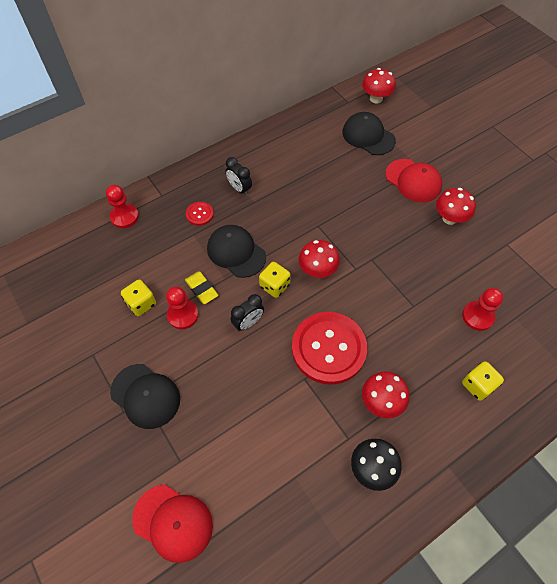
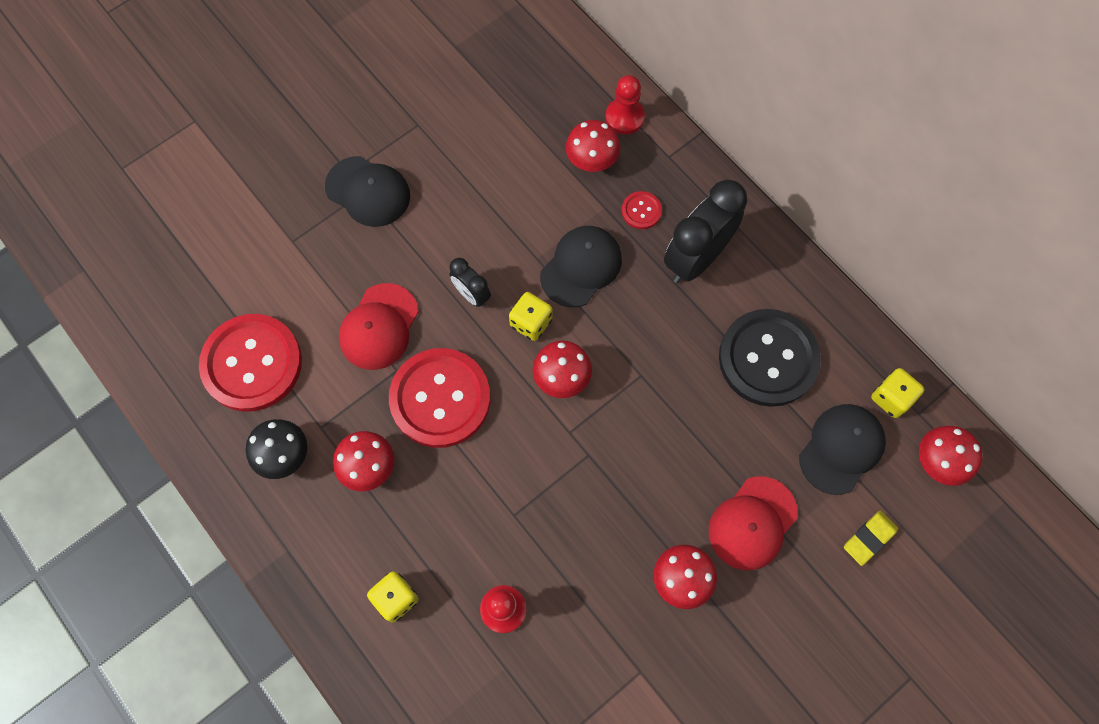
camera: 85 degrees right, 10 degrees up
black cap [110,364,180,429] -> black cap turned 90 degrees counterclockwise [325,156,410,227]
yellow dice [121,280,156,316] -> yellow dice moved to [871,368,924,418]
red cap [132,485,213,563] -> red cap moved to [339,283,419,370]
red pawn [166,286,199,329] -> none
yellow eraser [185,271,219,304] -> yellow eraser moved to [844,511,898,566]
black clock [226,157,252,195] -> black clock [664,180,747,283], size x1.96
none -> red button [199,314,302,412]
none -> red mushroom [566,120,620,172]
none -> black button [719,309,821,407]

